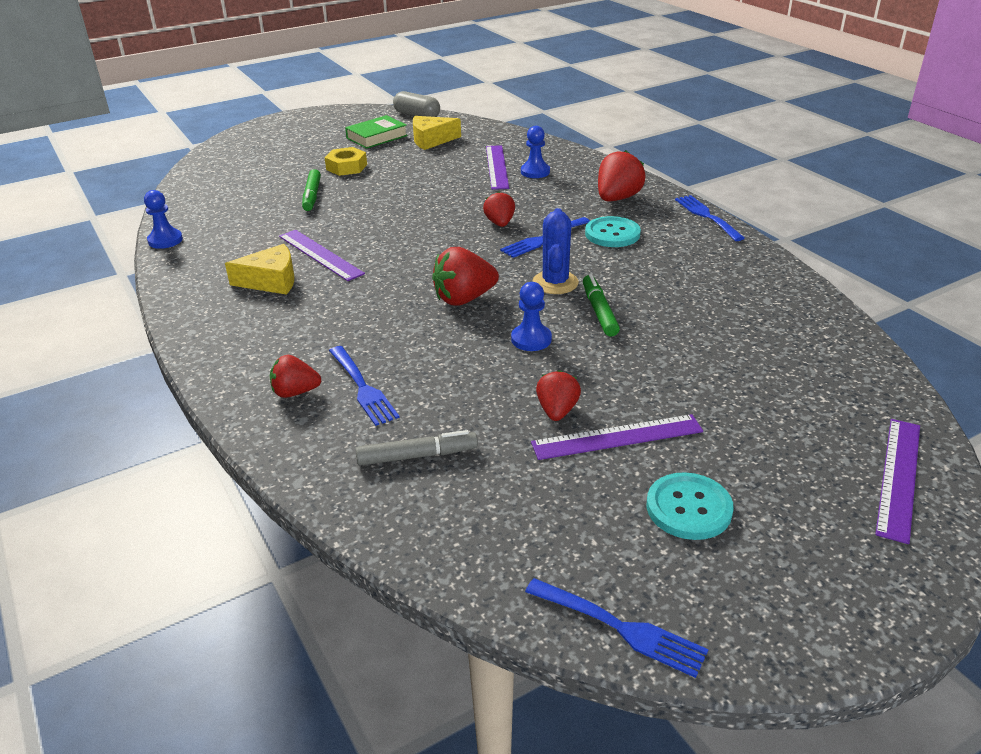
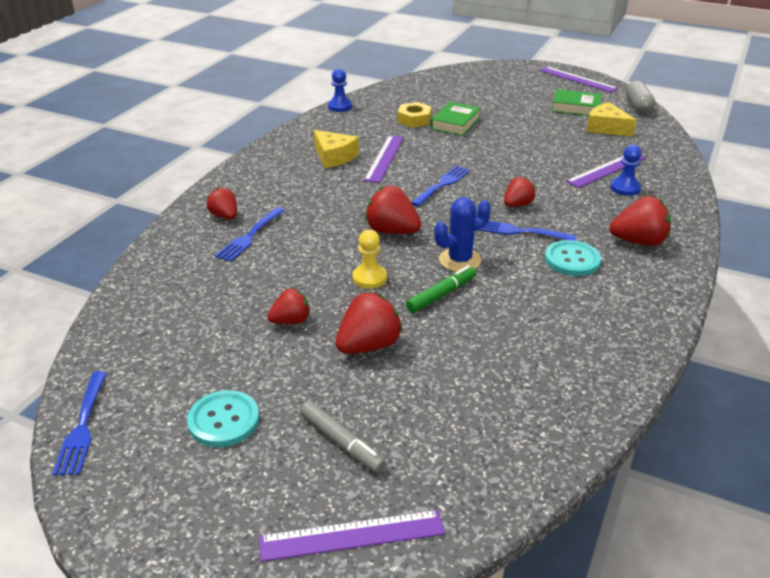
camera: 55 degrees right, 0 degrees up
green marker [302,169,321,211] -> green book [431,102,481,136]
yellow nut [324,147,367,176] -> yellow nut moved to [398,102,431,128]
grey marker [356,430,478,466] -> grey marker moved to [300,401,386,473]
blue pawn [511,282,552,351] -> yellow pawn [352,230,387,289]
purple ruler [531,414,703,460] -> purple ruler moved to [540,67,618,92]
blue fork [675,195,745,241] -> blue fork moved to [411,165,470,207]
none -> red strawberry [335,293,403,354]

